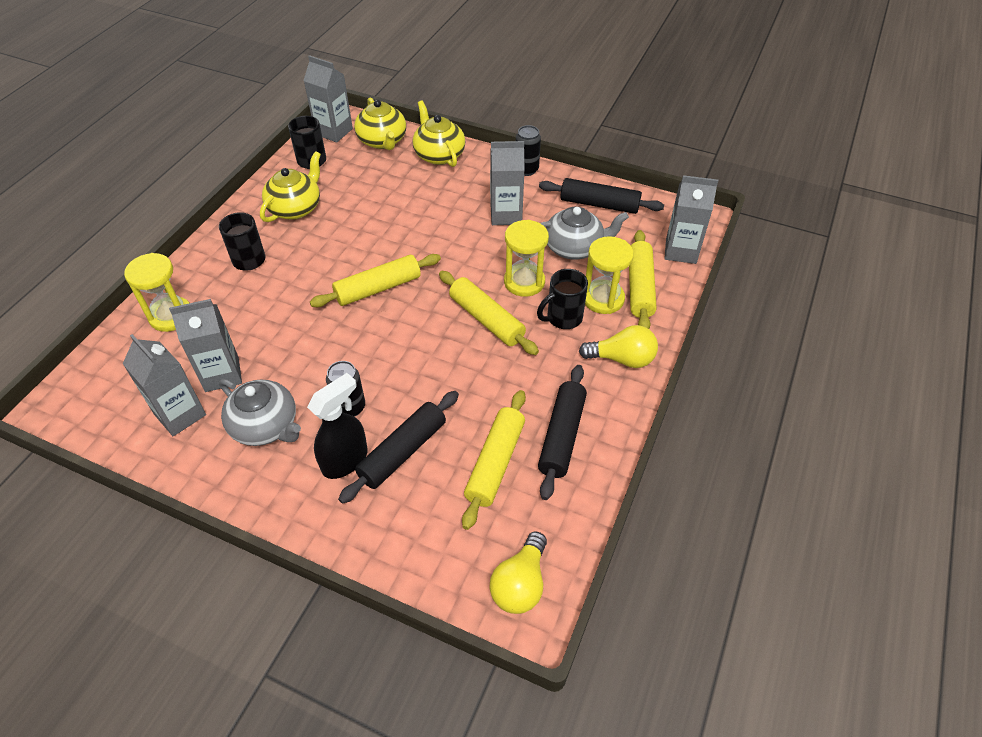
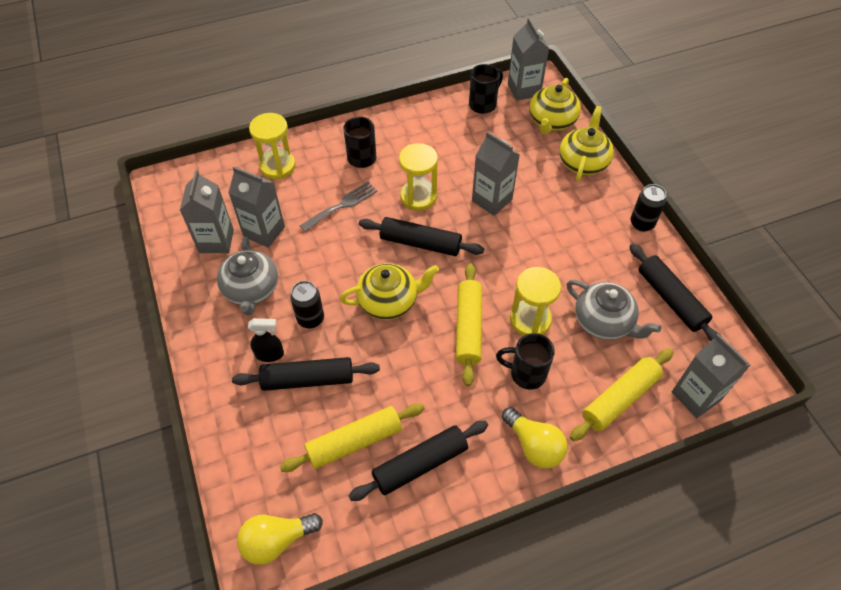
camera: 45 degrees right, 5 degrees up
yellow teapot [260,151,321,222] -> yellow teapot moved to [340,263,439,320]
black spray bottle [307,373,368,479] -> black spray bottle [248,318,284,362], size x0.65
yellow rolling pin [310,254,441,307] -> black rolling pin [359,217,484,256]
grey carton [490,141,525,225] -> grey carton moved to [472,132,520,216]
yellow hourglass [585,236,634,314] -> yellow hourglass moved to [399,143,438,211]
none -> grey fork [300,182,378,232]

